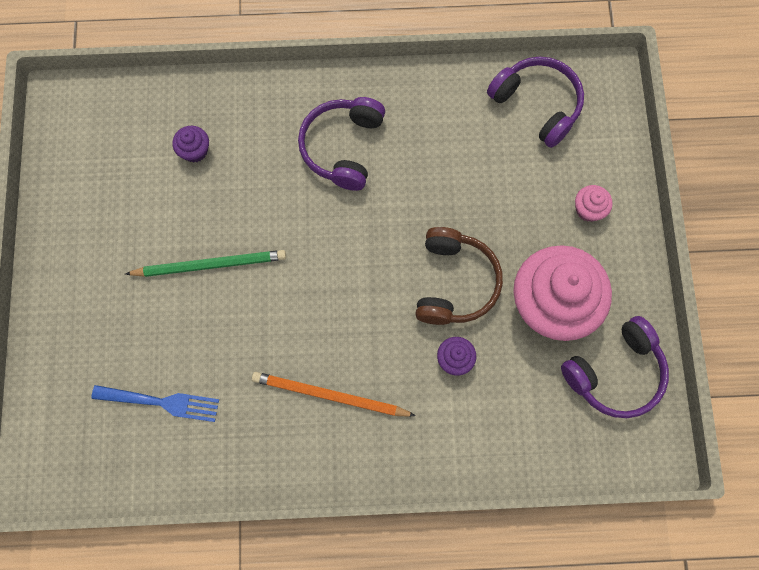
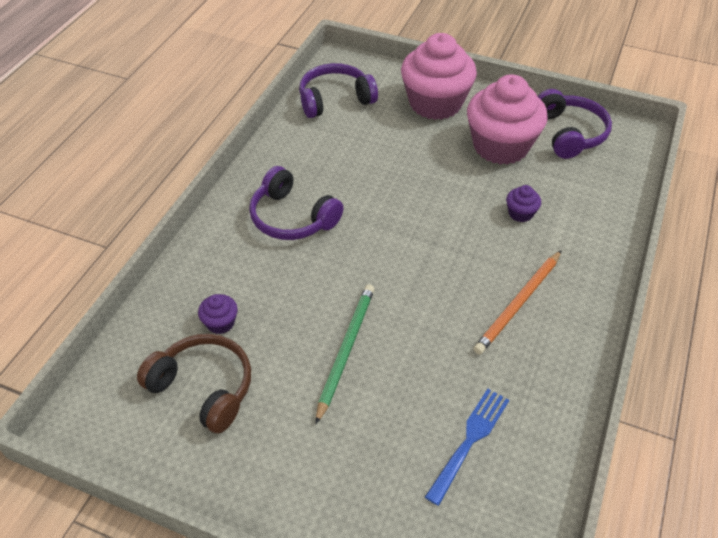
camera: 65 degrees left, 25 degrees down
brown headphones [415,227,503,325] -> brown headphones moved to [137,334,251,433]
pink cupcake [575,185,613,222] -> pink cupcake [401,33,477,120], size x2.45

